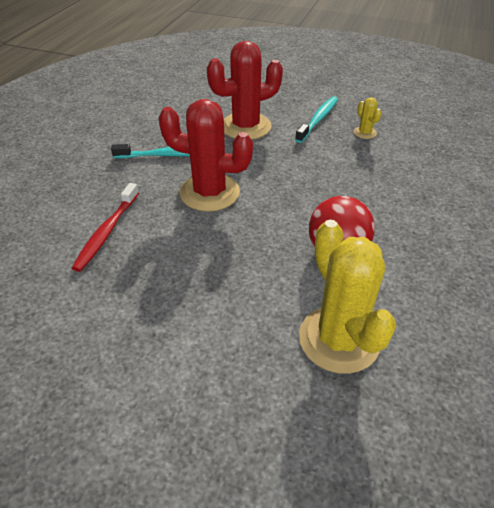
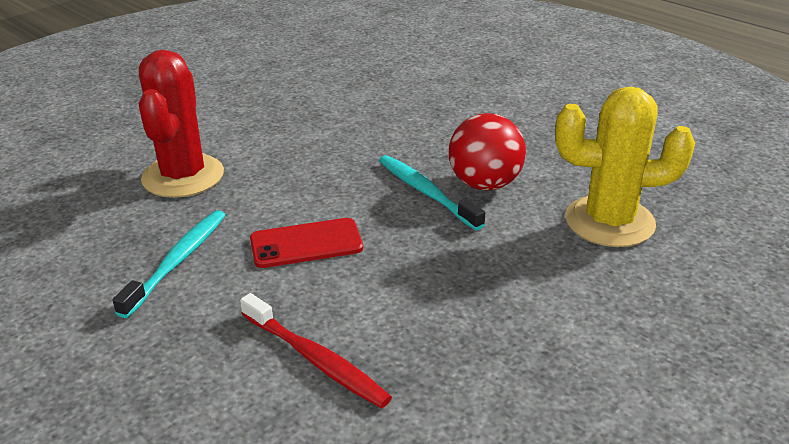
camera: 65 degrees left, 10 degrees down
red cactus [158,99,253,212] -> red phone [250,218,363,268]
turquoise toothbrush [295,96,338,143] -> turquoise toothbrush moved to [379,155,485,230]
yellow cactus [354,97,382,139] -> none

